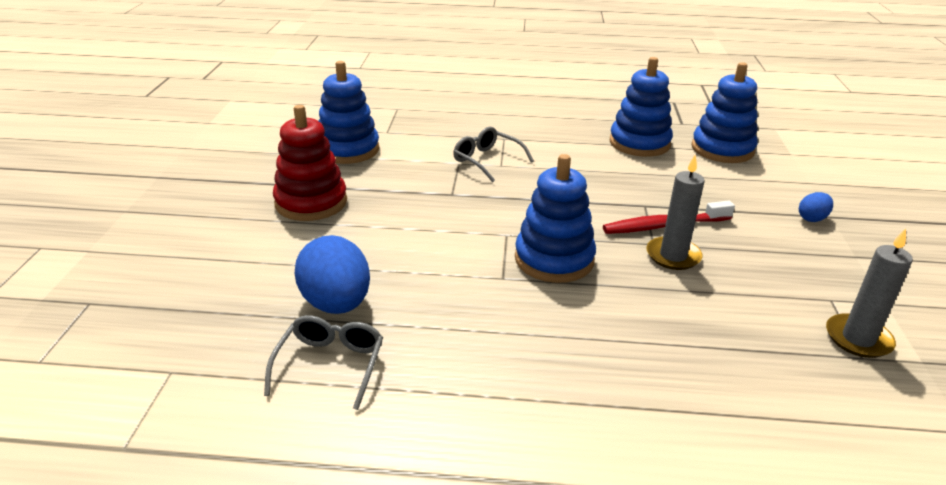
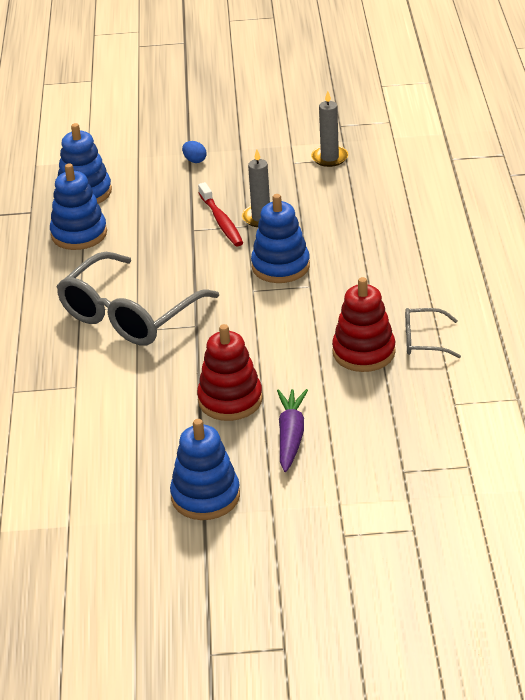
camera: 95 degrees left, 5 degrees up
blue egg [295,235,370,314] -> red stacking toy [332,277,396,372]
blue stacking toy [319,61,379,164] -> blue stacking toy moved to [170,419,240,520]
grey glasses [453,127,534,182] -> grey glasses [56,252,219,346], size x2.11
none -> purple carrot [277,389,308,472]

